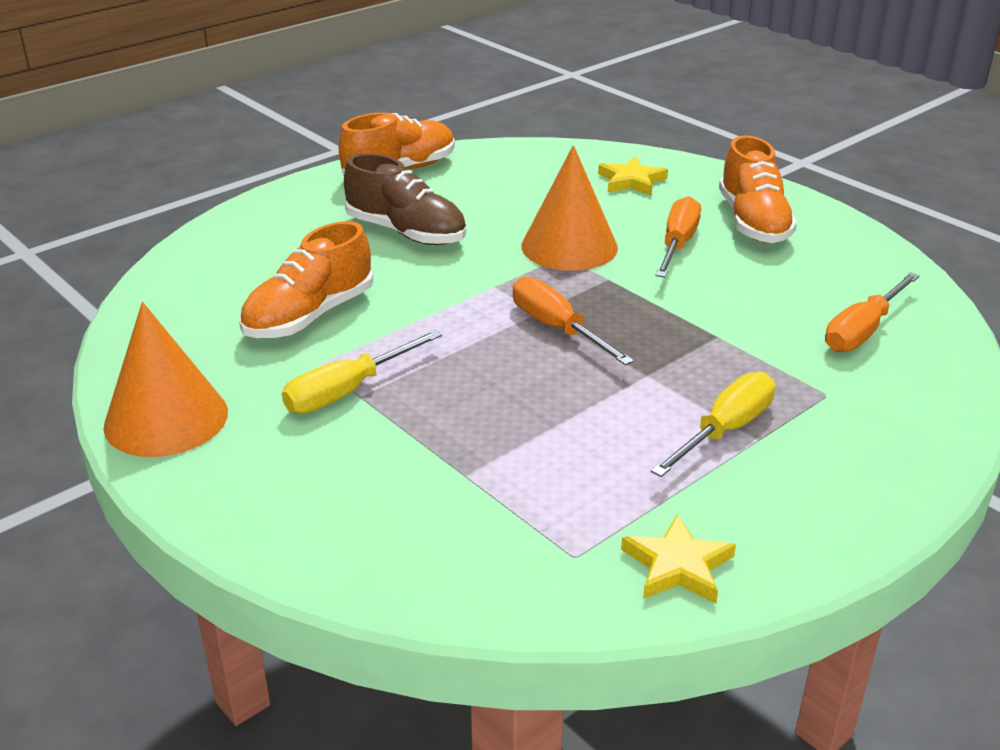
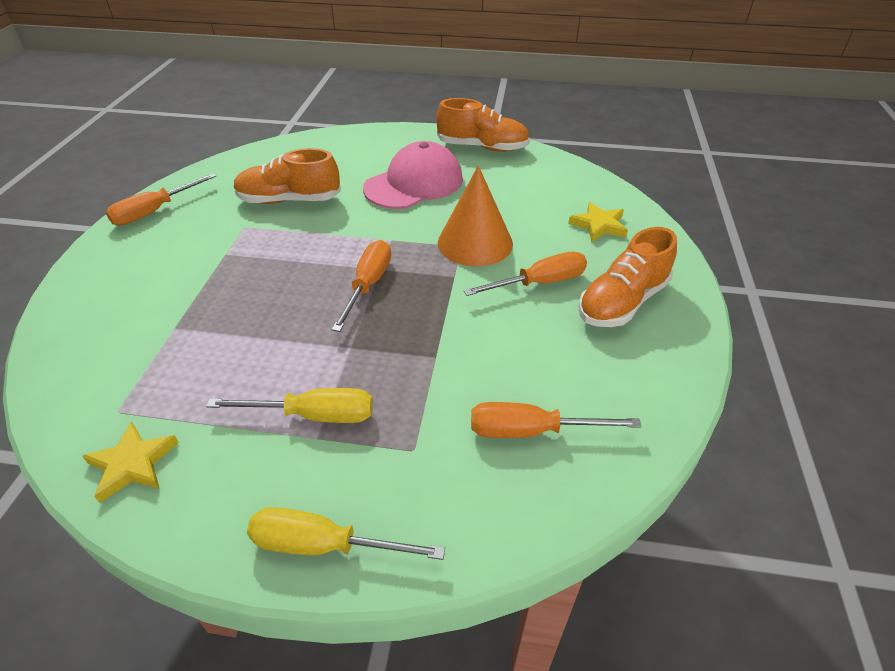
camera: 50 degrees right, 10 degrees up
orange cone [103,302,228,457] -> orange screwdriver [106,173,216,225]
yellow screwdriver [282,330,442,414] -> yellow screwdriver moved to [247,507,445,560]
brown shoe [344,153,466,245] -> pink cap [363,141,463,209]

